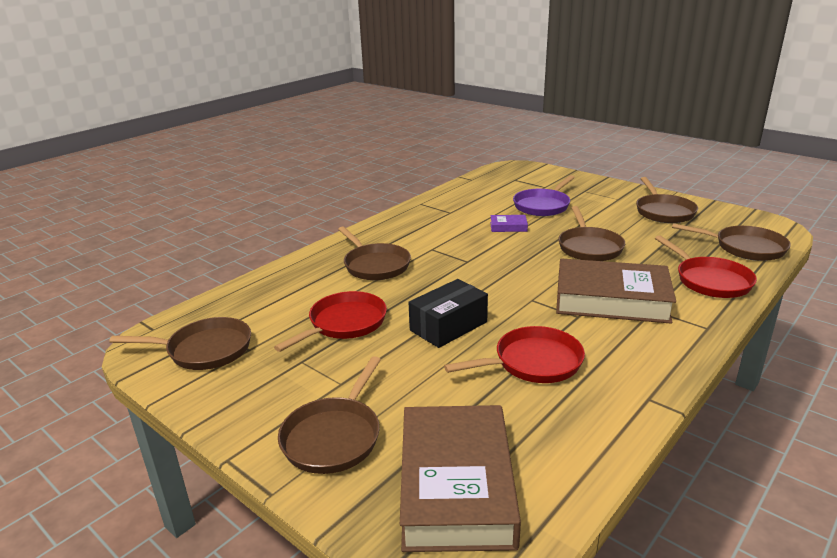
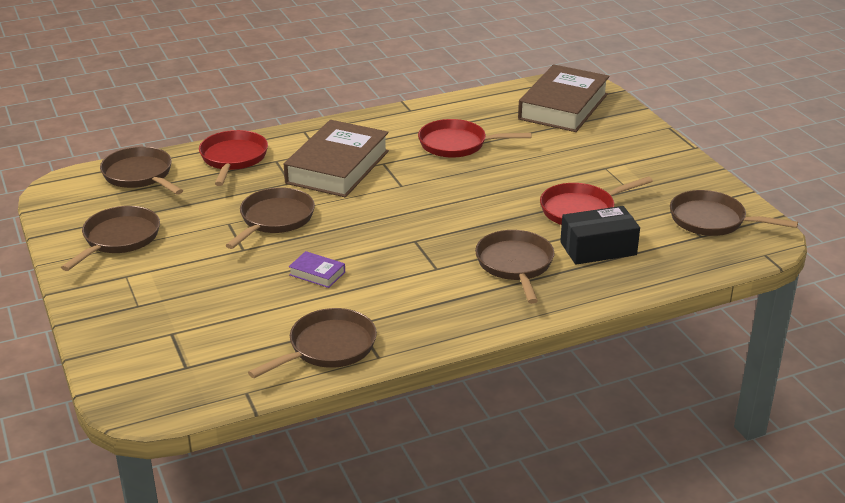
camera: 155 degrees left, 5 degrees up
brown pan [278,356,381,474] -> brown pan moved to [248,308,377,378]
black box [408,279,488,348] -> black box moved to [560,206,640,265]
purple pan [513,175,575,216] -> none
brown book [556,258,676,324] -> brown book turned 75 degrees clockwise [284,120,389,197]

